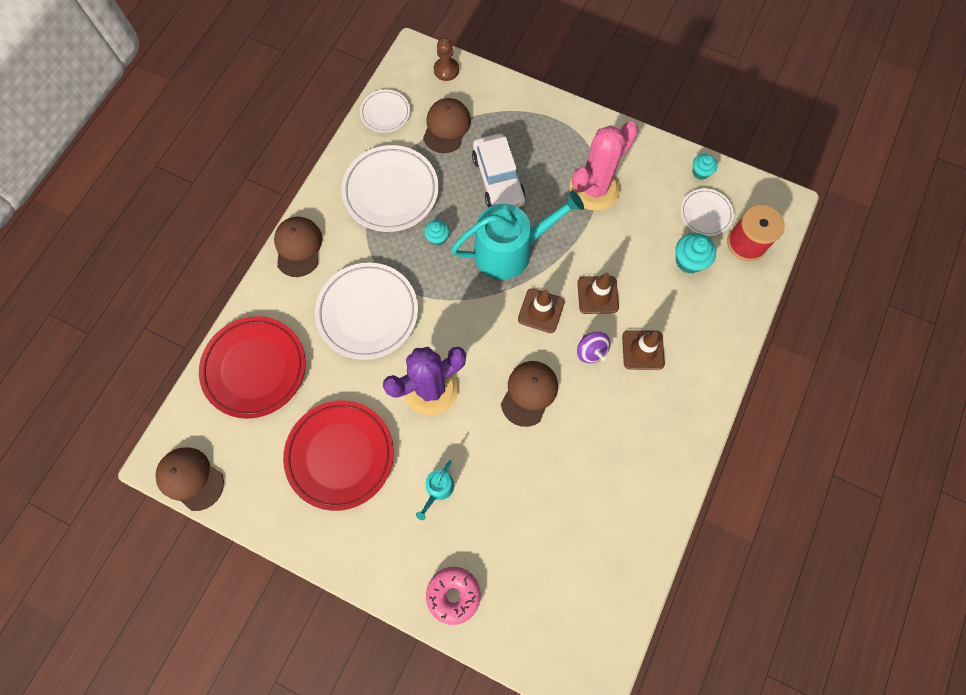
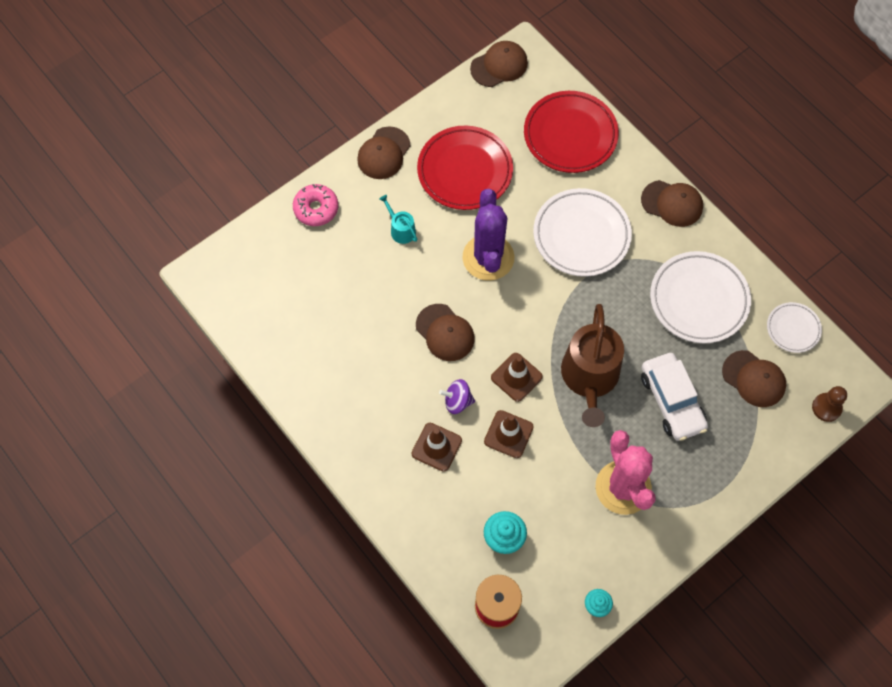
camera: 115 degrees right, 5 degrees down
turquoise cupcake [424,220,450,246] -> none
turquoise watering can [451,190,584,280] -> brown watering can [561,304,624,427]
white car [472,134,526,208] -> white car turned 120 degrees counterclockwise [641,353,708,441]
white plate [681,189,734,236] -> none
none -> brown cap [357,126,410,179]

